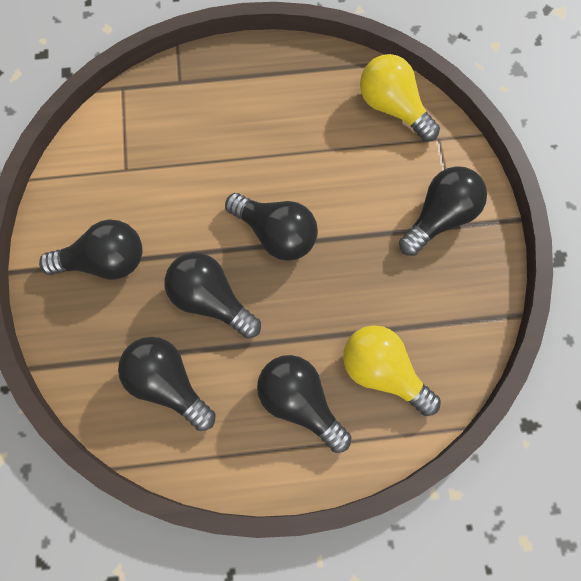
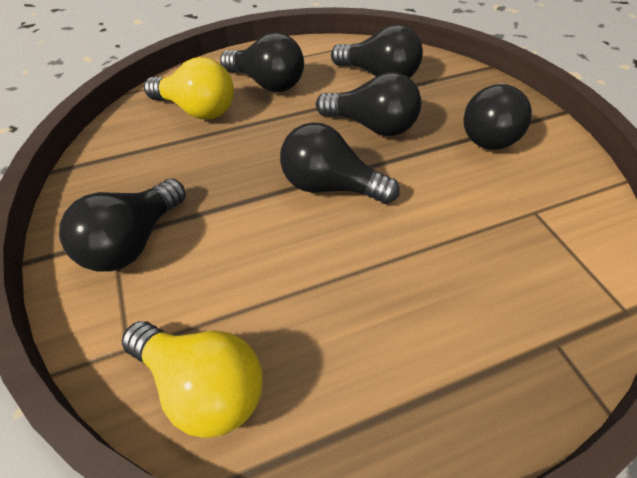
camera: 165 degrees right, 20 degrees down
black light bulb [39,219,142,280] -> black light bulb turned 45 degrees counterclockwise [463,83,532,150]

